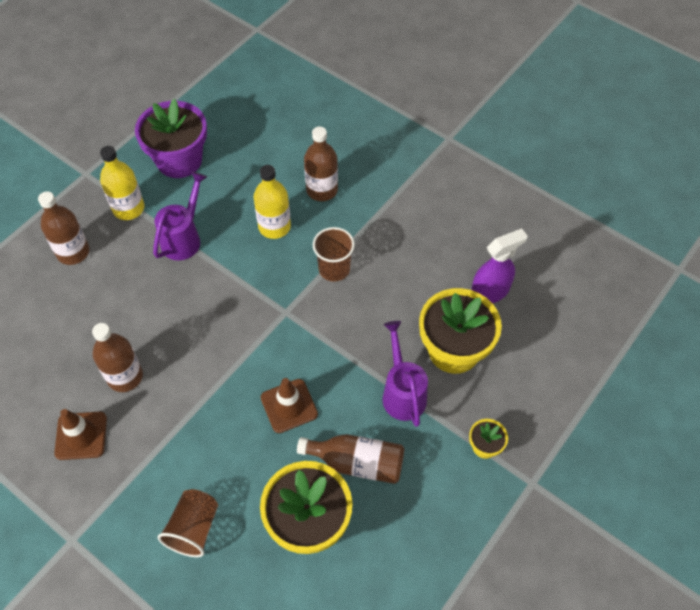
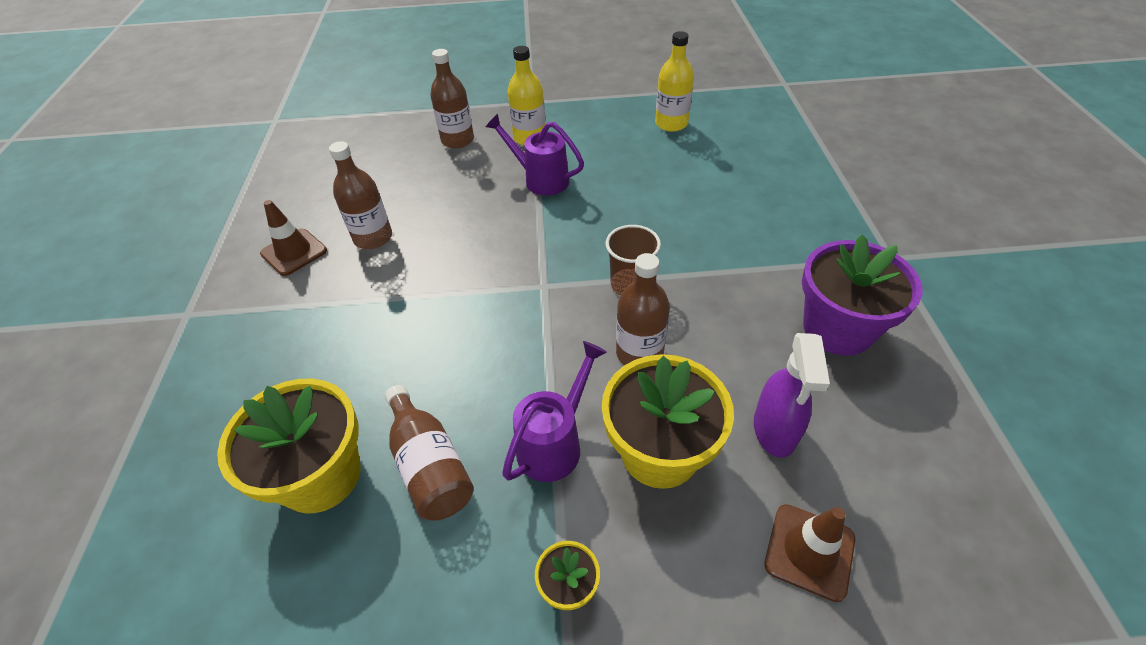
camera: 50 degrees right, 10 degrees down
purple flower pot [135,99,207,178] -> purple flower pot moved to [802,234,923,356]
purple watering can [153,172,207,260] -> purple watering can turned 135 degrees counterclockwise [486,114,584,196]
brown cup [158,489,218,557] -> none
yellow bottle [253,165,291,239] -> yellow bottle moved to [655,31,694,132]
brown traffic cone [261,378,318,433] -> brown traffic cone moved to [764,504,855,602]
brown bottle [304,127,338,201] -> brown bottle moved to [616,253,670,365]
purple spray bottle [472,228,527,303] -> purple spray bottle turned 75 degrees clockwise [754,333,830,458]

